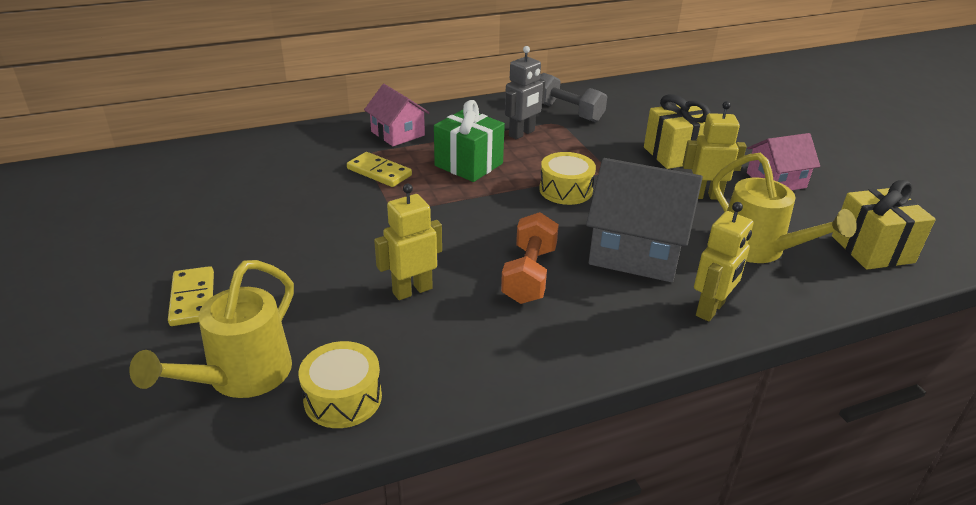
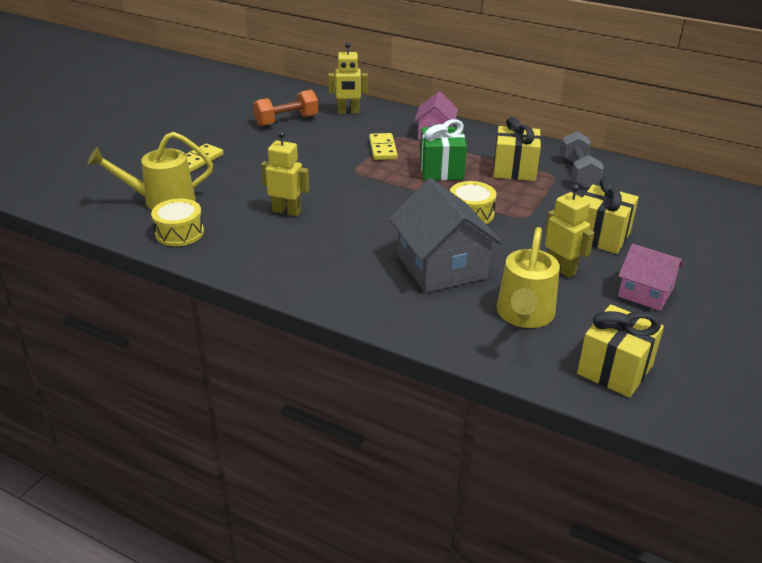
camera: 50 degrees right, 0 degrees up
orange dumbbell [501,212,559,304] -> orange dumbbell moved to [253,90,318,126]
grey robot [505,46,545,139] -> yellow gift [493,117,541,181]
yellow robot [694,202,753,321] -> yellow robot moved to [328,42,368,114]

